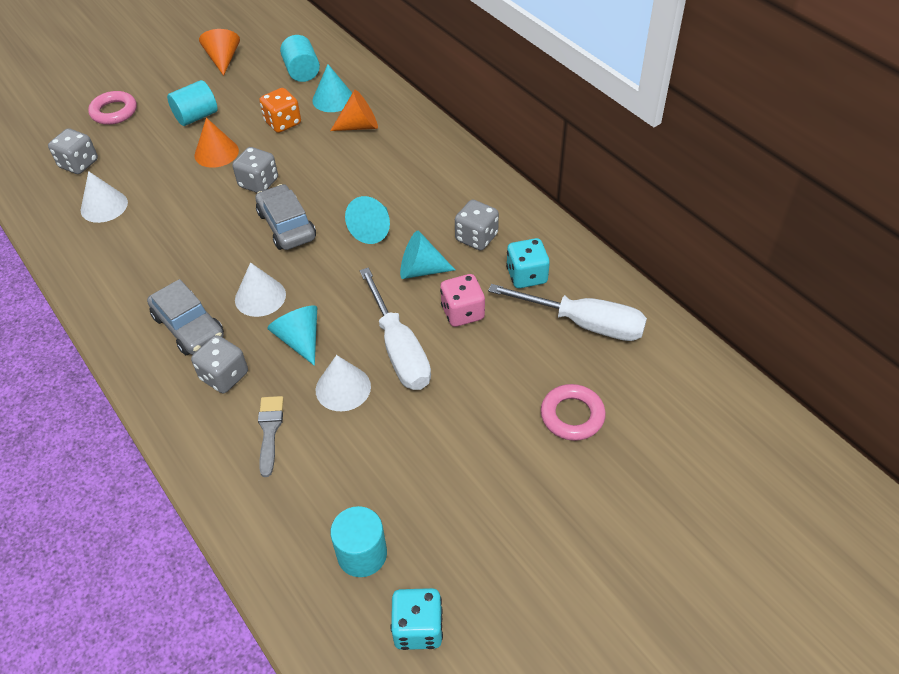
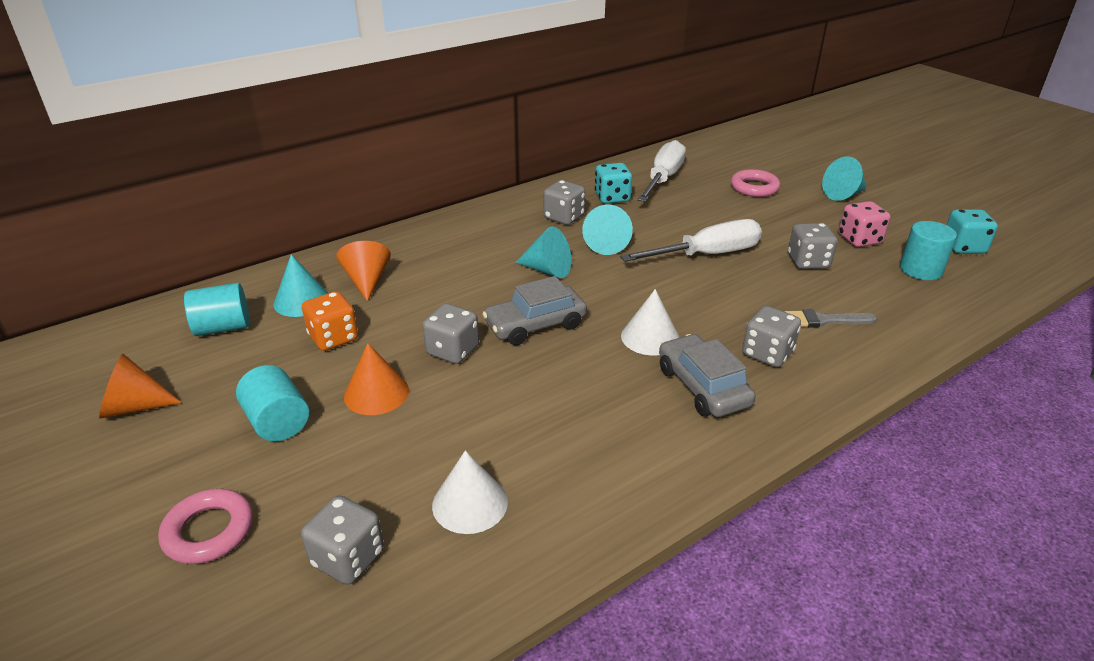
camera: 90 degrees left, 15 degrees down
grey car [147,279,224,355] -> grey car turned 75 degrees counterclockwise [659,334,756,417]
turquoise cone [267,306,317,366] -> turquoise cone moved to [822,156,866,201]
white cone [316,355,371,411] -> none
pink dice [440,274,485,327] -> pink dice moved to [838,201,890,247]
none -> grey dice [788,223,837,269]

